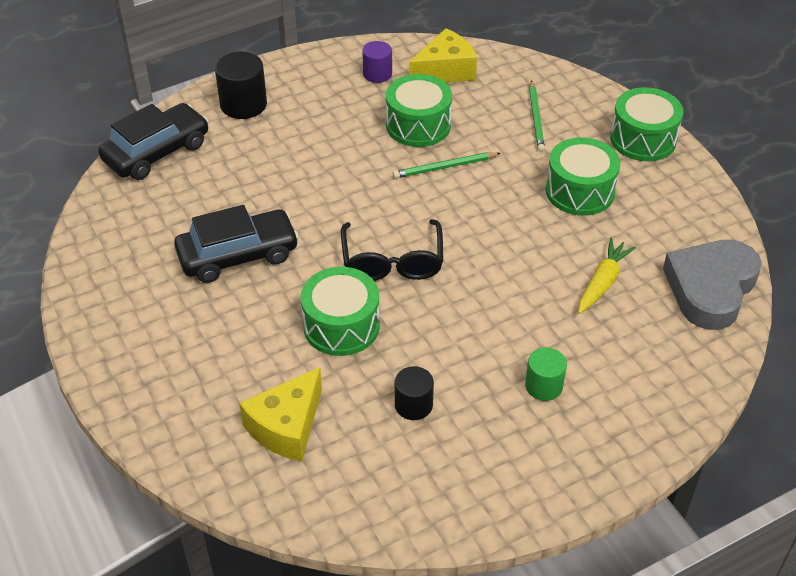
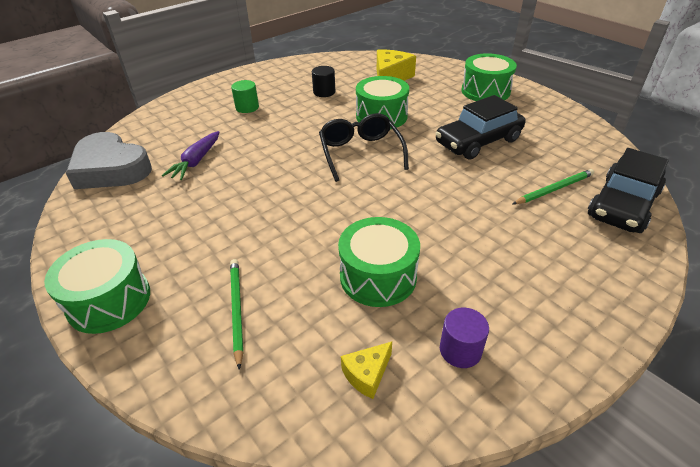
camera: 170 degrees right, 5 degrees down
black cylinder [215,52,267,119] -> none
green pencil [393,152,501,178] -> green pencil moved to [513,169,594,204]
yellow cheese [409,28,477,83] -> yellow cheese [341,342,392,399], size x0.54
green drum [546,137,620,216] -> green drum moved to [462,53,517,101]
yellow carrot [578,238,636,314] -> purple carrot [162,131,219,180]
grey heart [663,240,762,330] -> grey heart turned 105 degrees clockwise [66,132,152,189]

